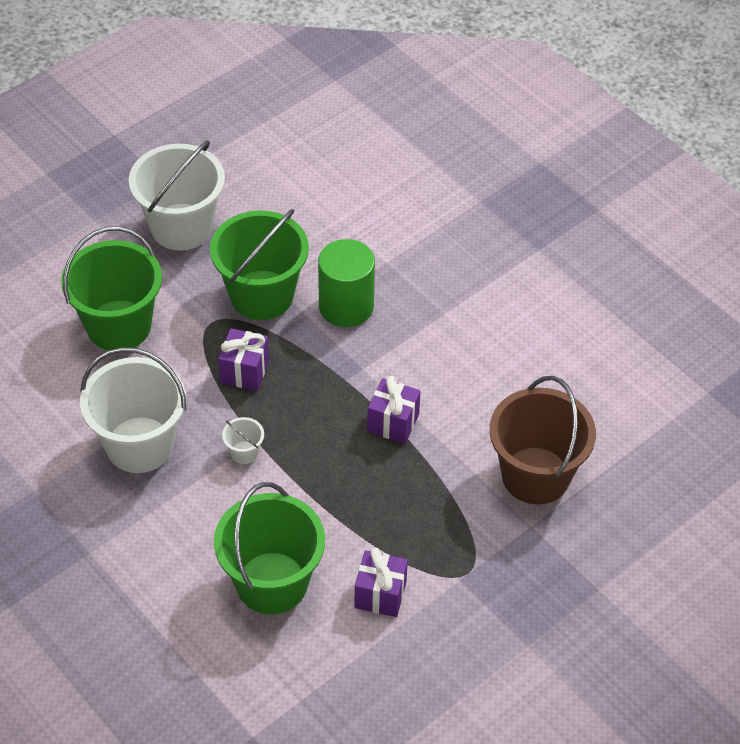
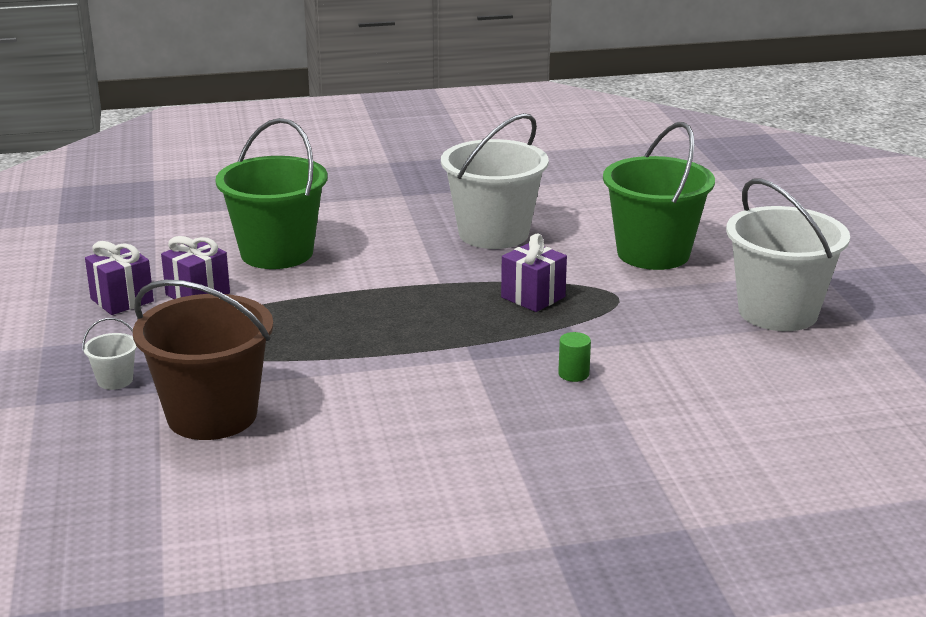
camera: 120 degrees right, 25 degrees down
green bucket [210,209,309,320] -> none
white bucket [222,417,264,464] -> white bucket moved to [82,318,137,390]
green cylinder [318,239,375,327] -> green cylinder [558,332,591,382], size x0.42
purple gift [367,376,421,444] -> purple gift moved to [85,241,154,315]

